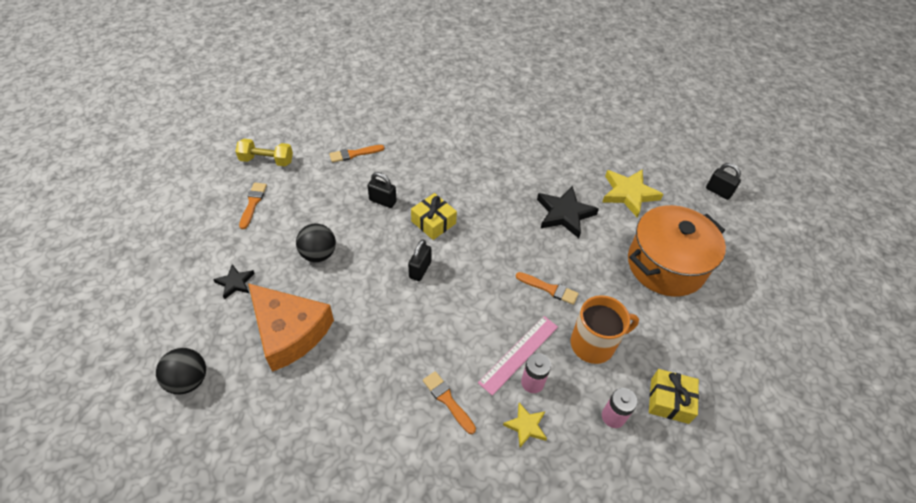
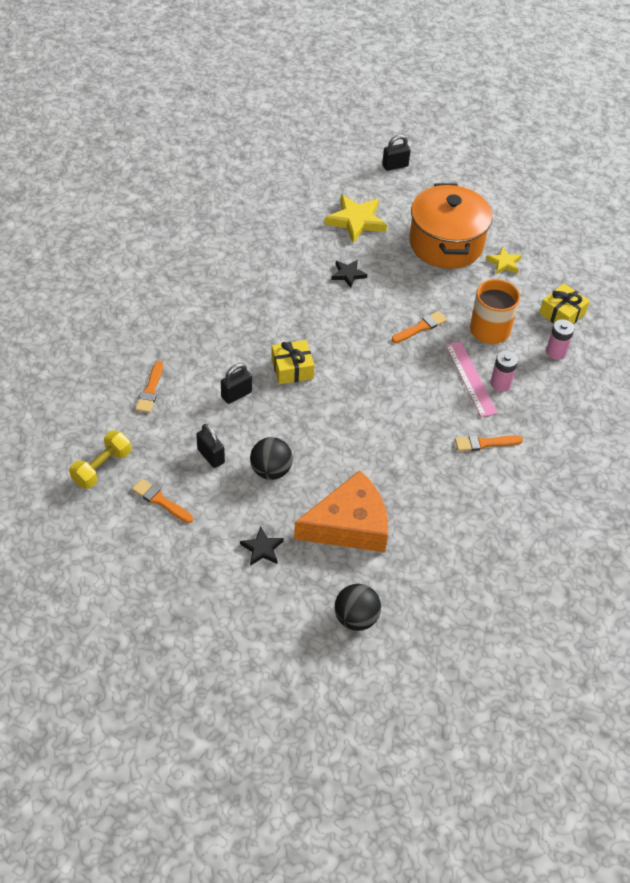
camera: 60 degrees left, 0 degrees up
black padlock [408,239,431,281] -> black padlock moved to [196,424,225,468]
yellow star [503,403,547,448] -> yellow star moved to [486,247,522,274]
black star [537,186,599,238] -> black star [331,260,367,288], size x0.56

